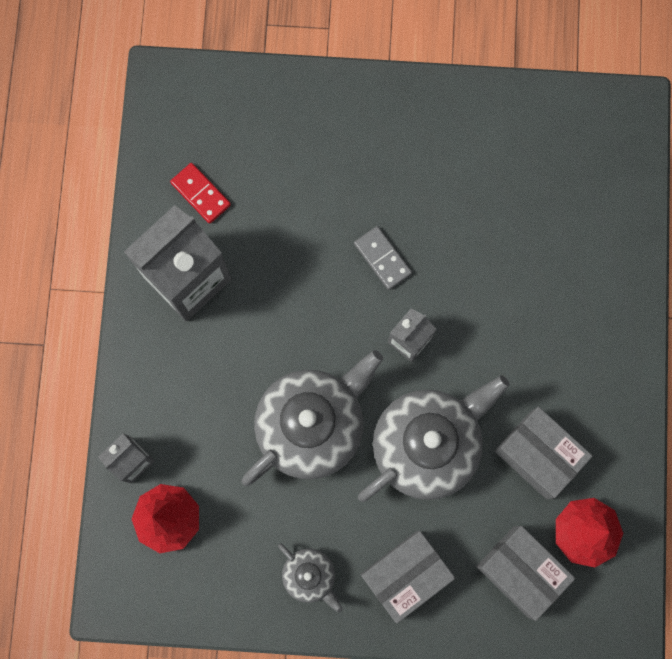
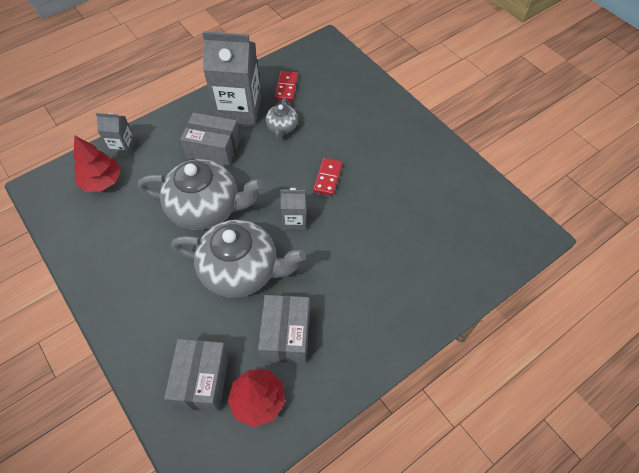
camera: 50 degrees right, 20 degrees down
grey teapot [278,543,343,613] -> grey teapot moved to [266,97,298,138]
grey domino [354,226,412,290] -> red domino [313,158,343,196]
grey box [361,531,455,624] -> grey box moved to [180,112,240,166]

